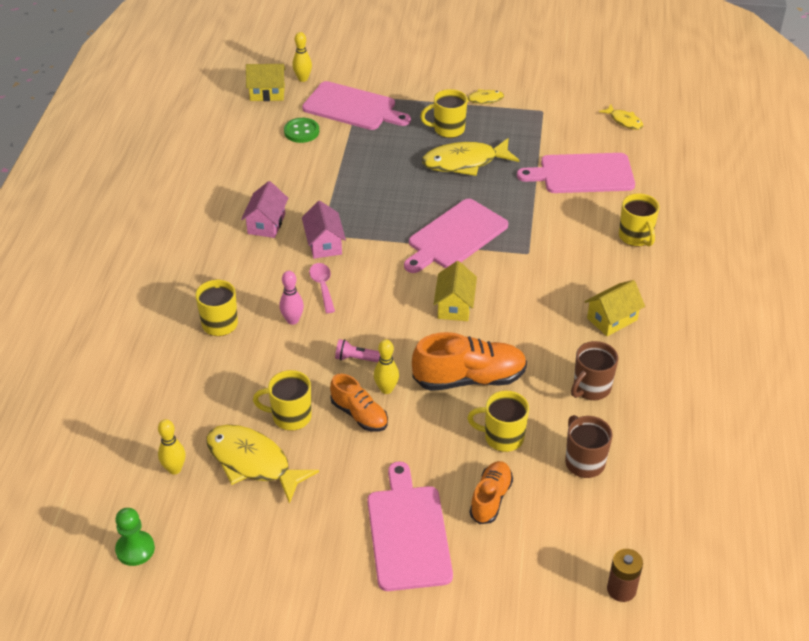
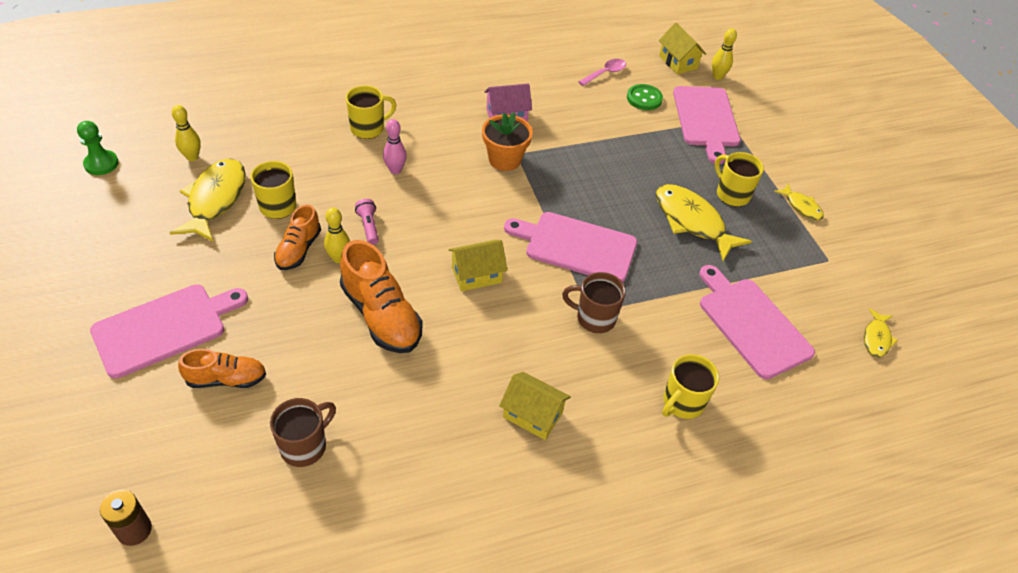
camera: 60 degrees right, 5 degrees up
pink house [302,201,346,259] -> orange flower pot [482,112,533,171]
pink spoon [309,263,335,313] -> pink spoon moved to [578,59,626,86]
yellow mug [467,391,529,452] -> none
brown mug [571,341,618,400] -> brown mug moved to [562,272,626,333]

